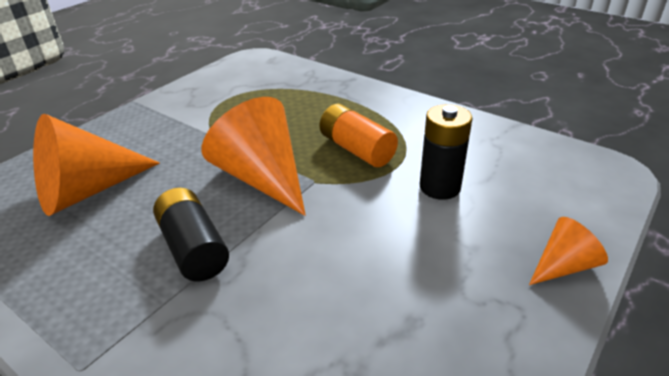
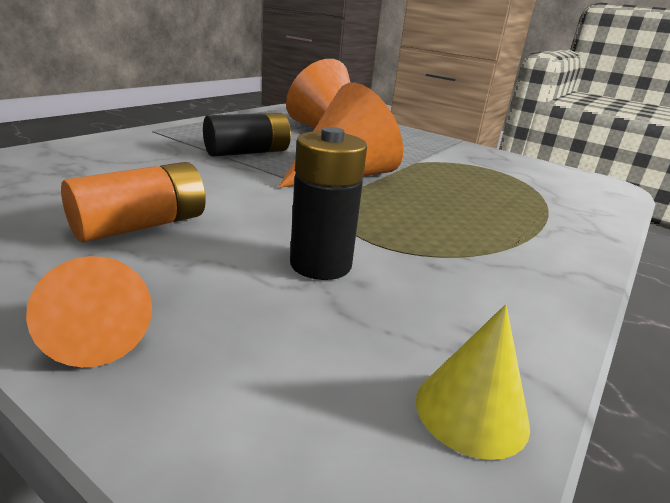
camera: 85 degrees right, 10 degrees down
orange battery [319,104,398,167] -> orange battery moved to [61,162,206,242]
none -> yellow cone [416,304,530,460]

